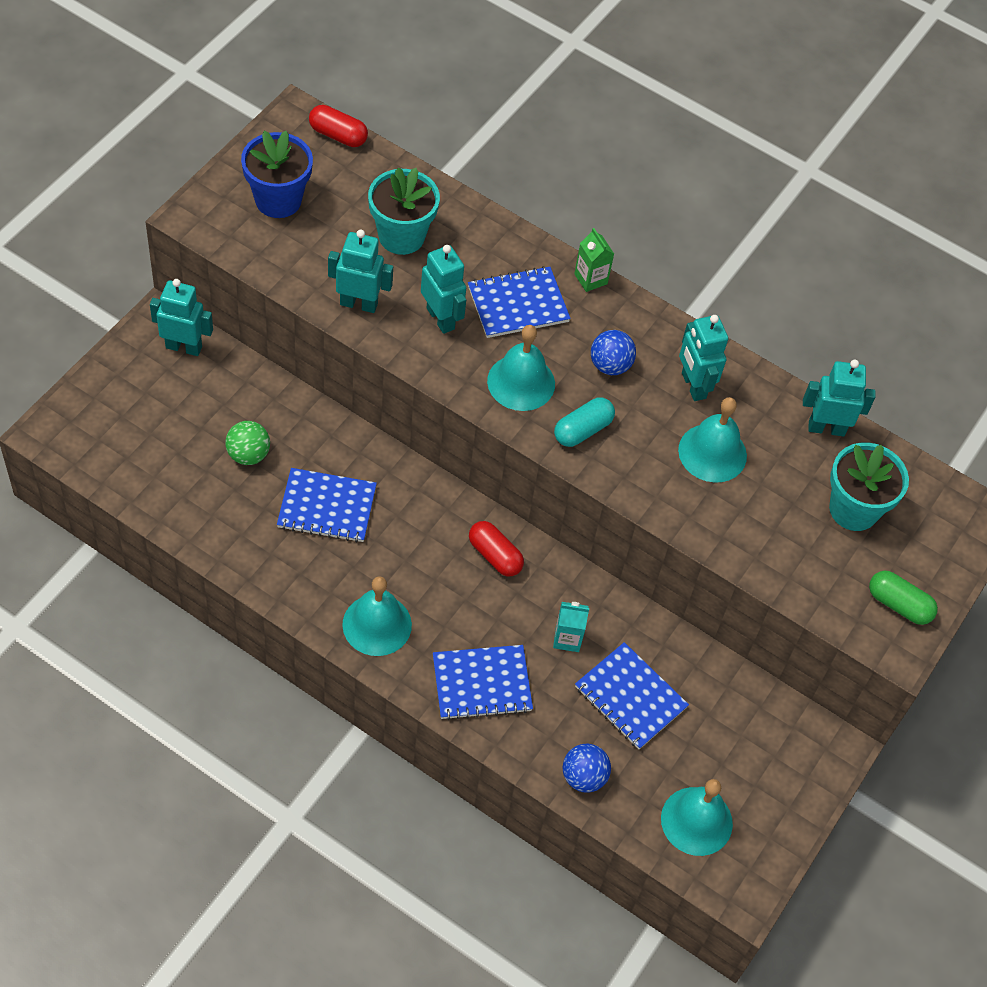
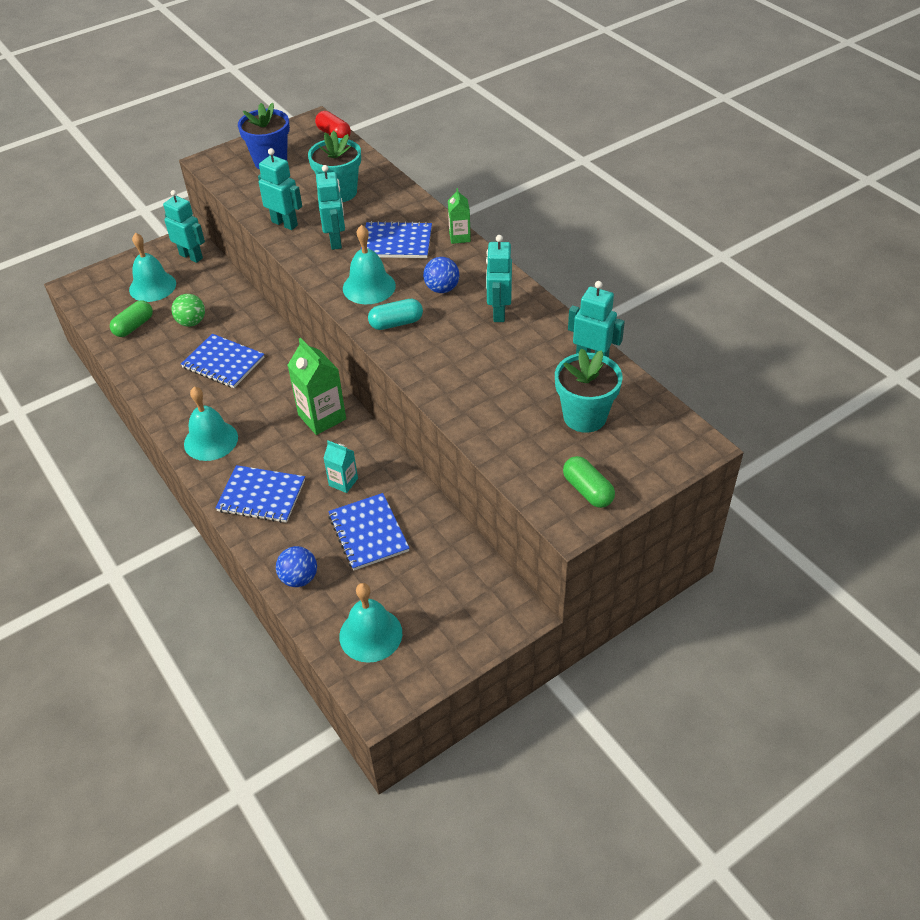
camera: 30 degrees right, 10 degrees down
red capsule [469,521,524,577] -> green carton [287,338,346,435]
turquoise bell [678,397,747,483] -> turquoise bell moved to [129,233,176,302]
none -> green capsule [110,300,153,337]

